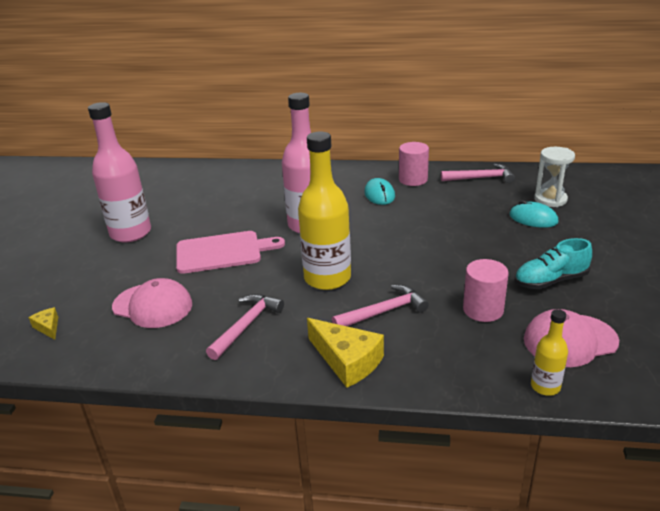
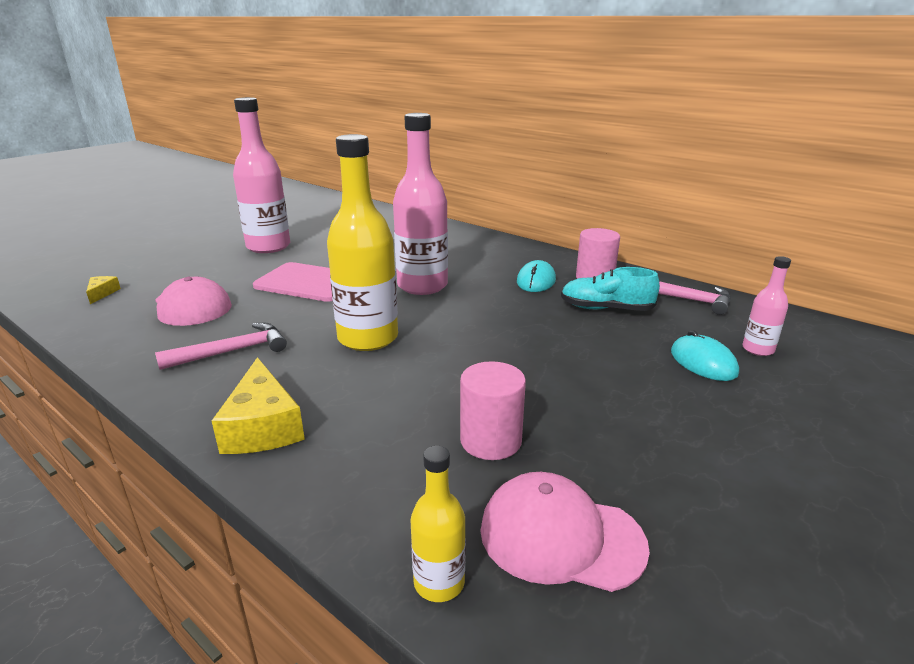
camera: 30 degrees right, 5 degrees down
pink hammer [332,285,429,326] -> none
turquoise shoe [514,238,592,289] -> turquoise shoe moved to [561,267,660,311]
white hourglass [534,147,575,207] -> pink bottle [742,256,791,356]

